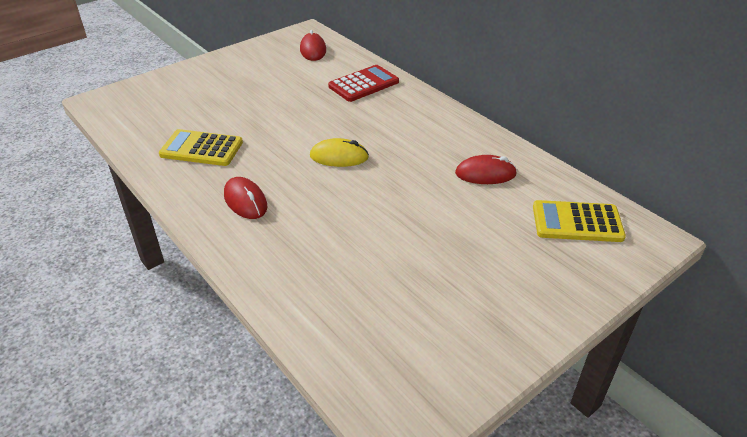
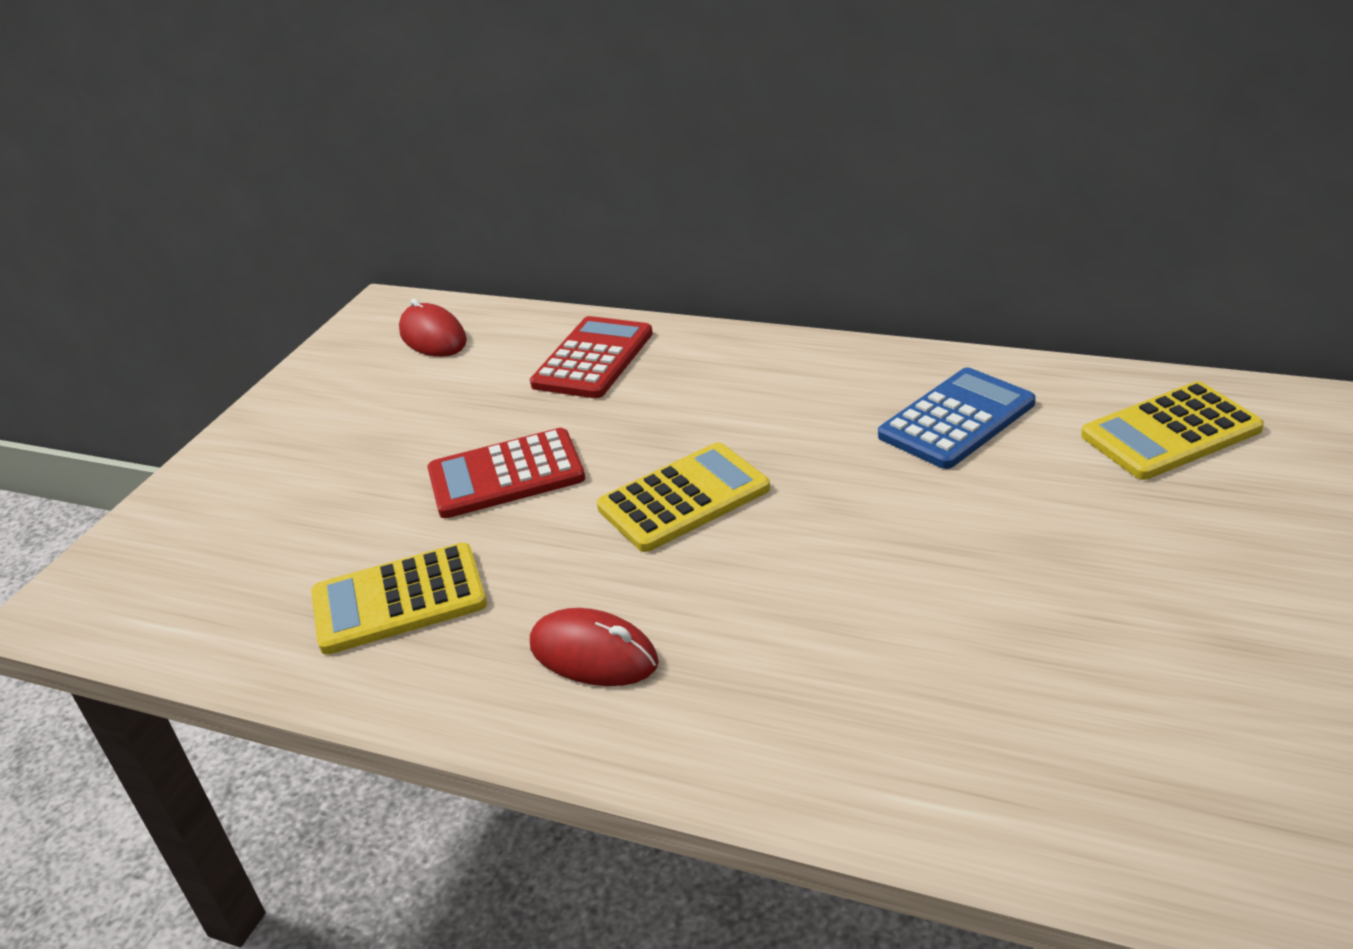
camera: 25 degrees left, 5 degrees down
yellow mouse [310,138,369,167] -> yellow calculator [597,442,770,552]
red mouse [455,155,517,184] -> blue calculator [878,367,1035,469]
none -> red calculator [427,428,585,518]

